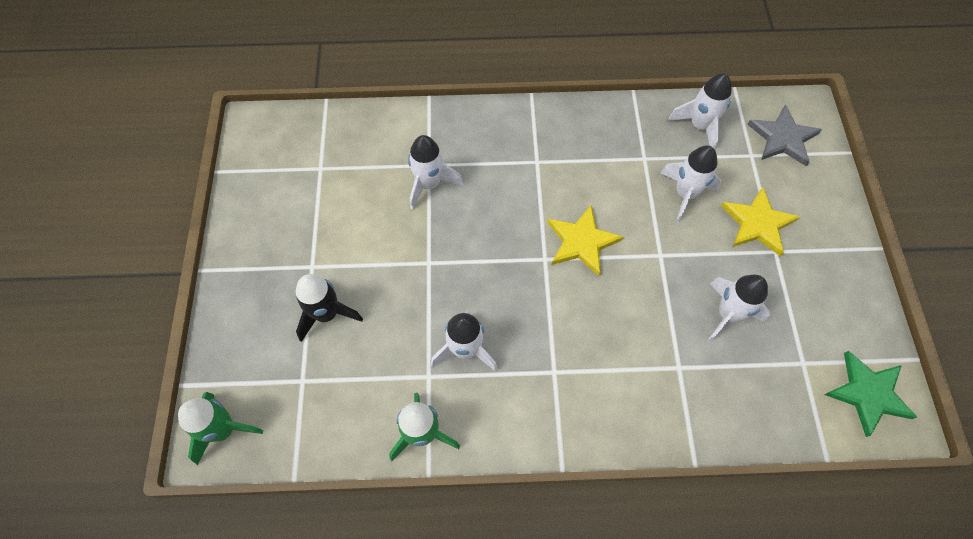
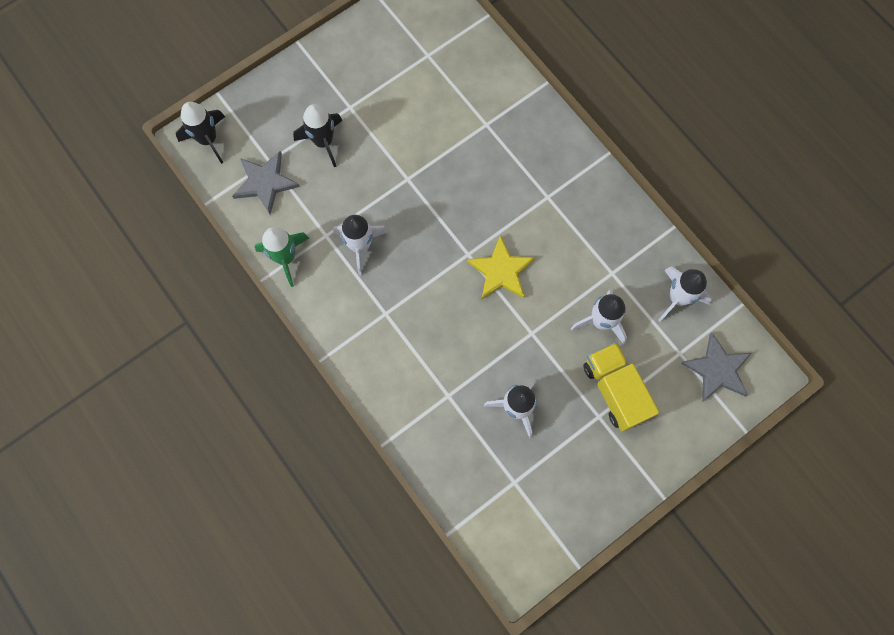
camera: 55 degrees right, 10 degrees up
green rocket [178,392,263,465] -> black rocket [176,102,225,164]
white rocket [408,135,463,210] -> none
yellow star [721,187,800,257] -> yellow truck [583,342,659,432]
green star [824,351,917,437] -> none
none -> grey star [232,151,300,214]

